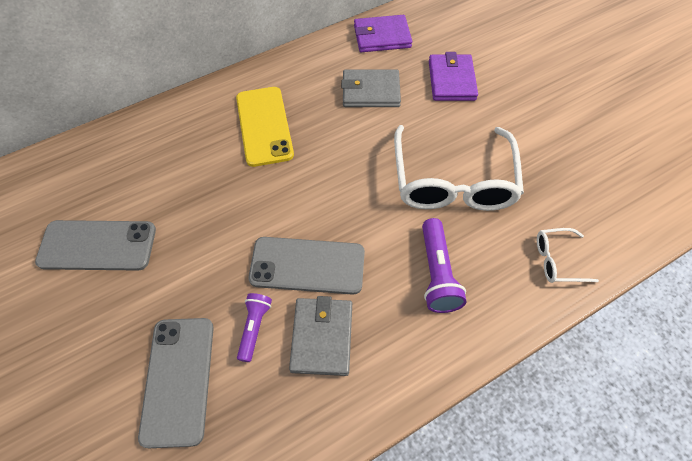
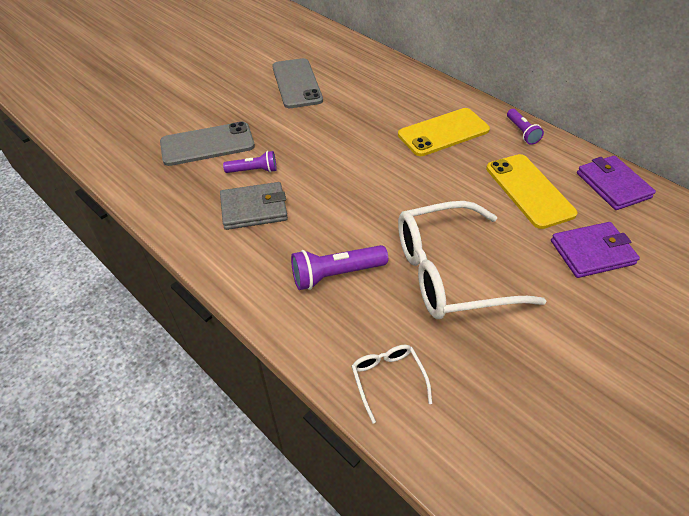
camera: 75 degrees right, 10 degrees down
grey phone [249,237,365,295] -> none
grey wallet [341,69,401,107] -> yellow phone [486,154,578,229]
none -> purple flashlight [507,109,544,145]

